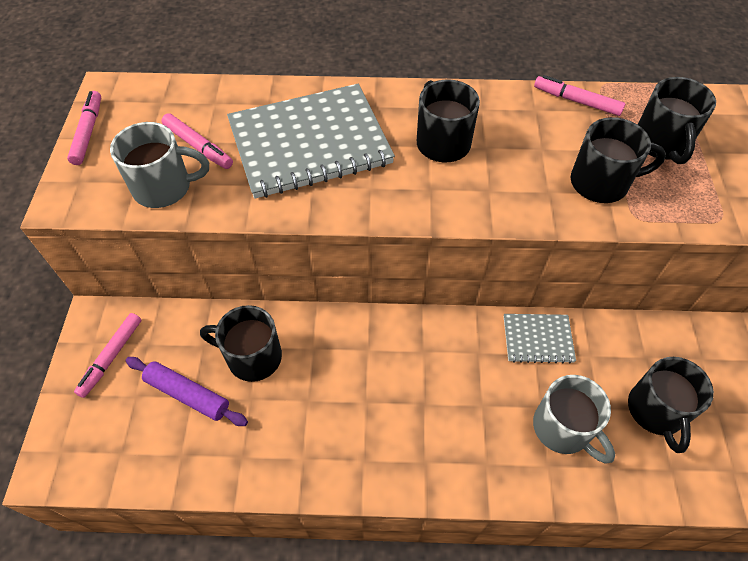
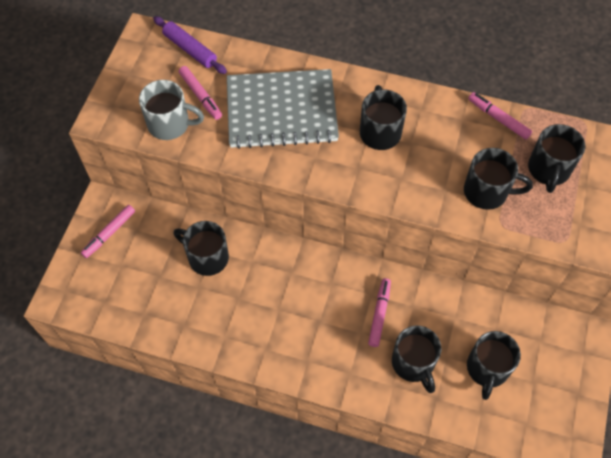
camera: 15 degrees right, 5 degrees up
pink marker [67,91,101,165] -> pink marker moved to [368,278,391,347]
purple rolling pin [126,357,248,426] -> purple rolling pin moved to [153,16,227,74]
grey notebook [504,314,576,364] -> none
grey mug [533,375,615,463] -> black mug [392,326,441,393]

